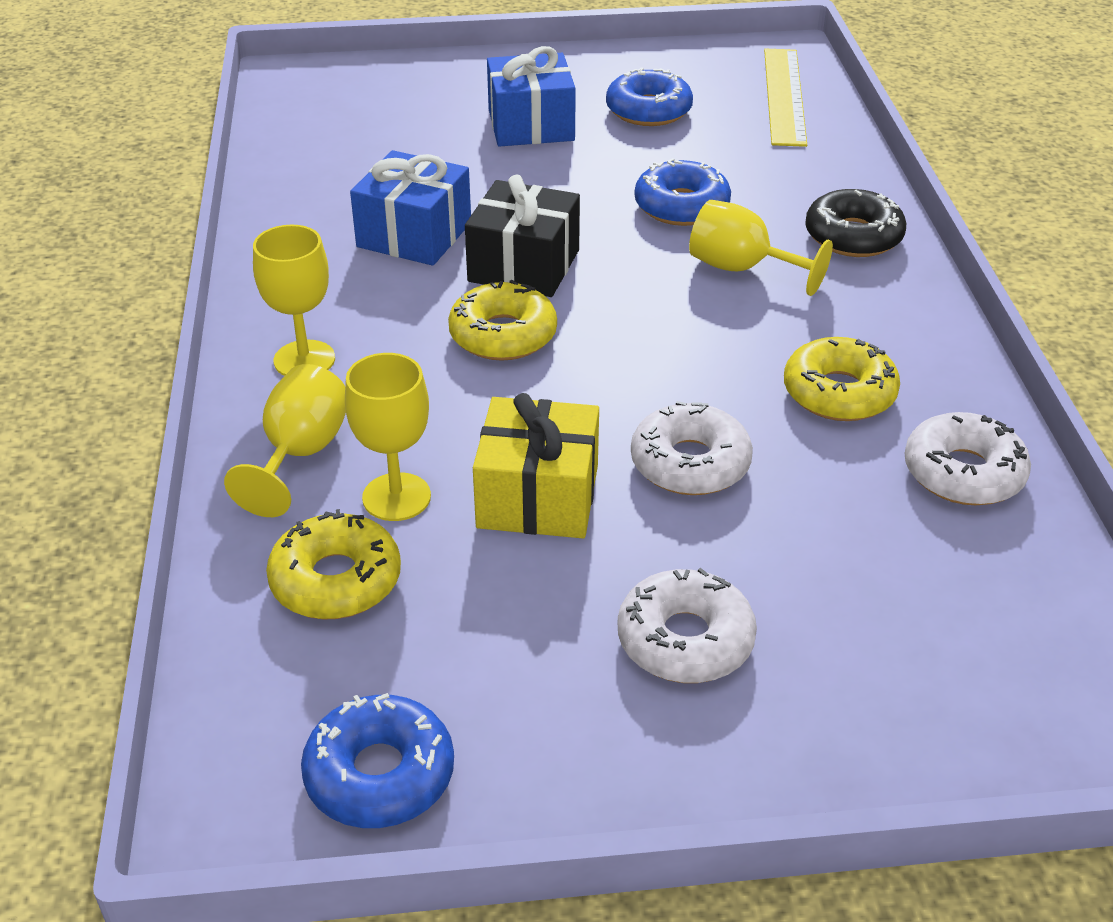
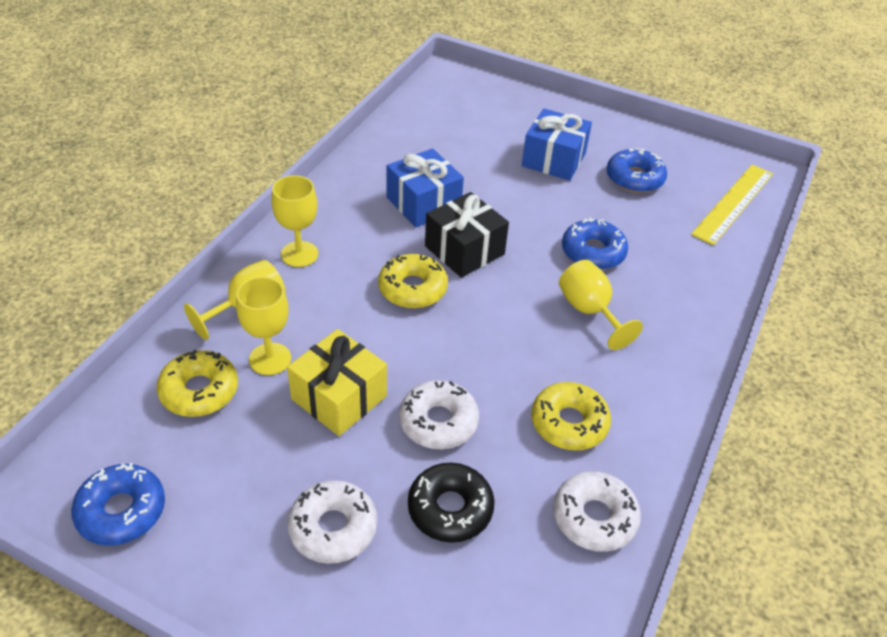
camera: 30 degrees right, 5 degrees up
black donut [805,189,906,257] -> black donut moved to [408,463,495,543]

